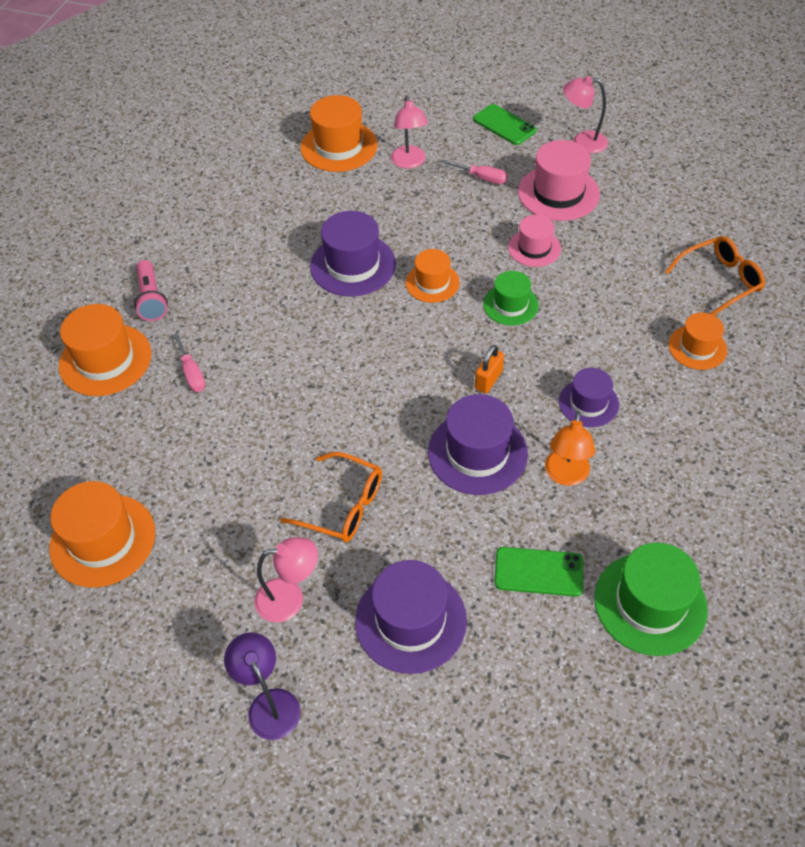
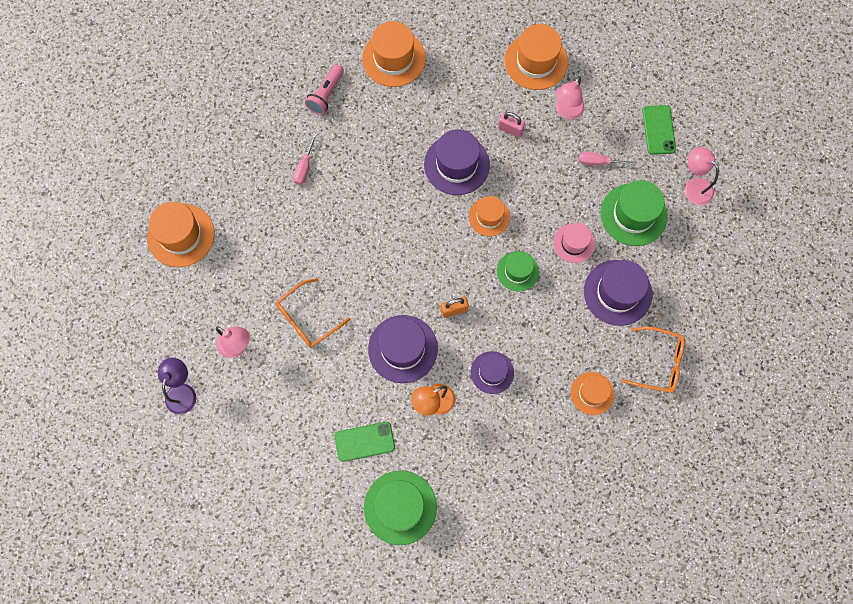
camera: 40 degrees right, 20 degrees up
orange hat [59,304,151,396] -> orange hat moved to [362,21,426,87]
orange glasses [280,452,382,542] -> orange glasses turned 75 degrees clockwise [276,278,351,348]
purple hat [355,560,467,674] -> purple hat moved to [584,260,652,326]
pink screwdriver [442,160,508,184] -> pink screwdriver turned 120 degrees clockwise [578,152,636,165]
green phone [494,547,583,597] -> green phone turned 60 degrees counterclockwise [334,422,395,462]
pink hat [518,140,600,221] -> green hat [600,180,668,246]
none -> pink padlock [498,112,525,137]

